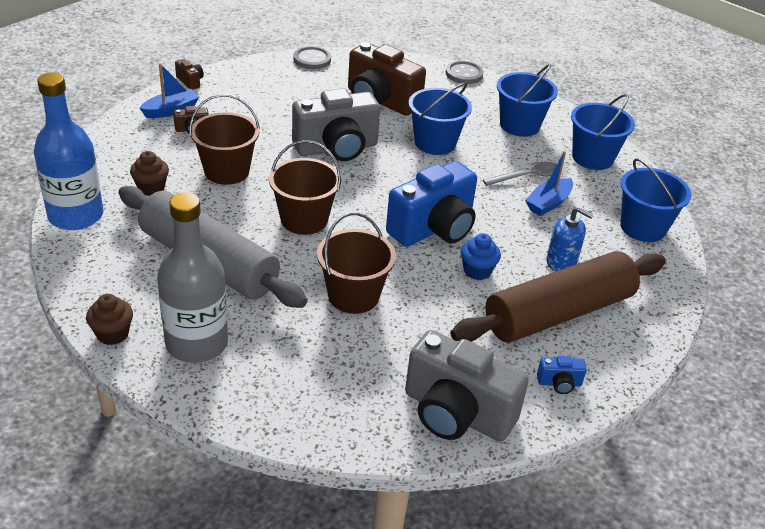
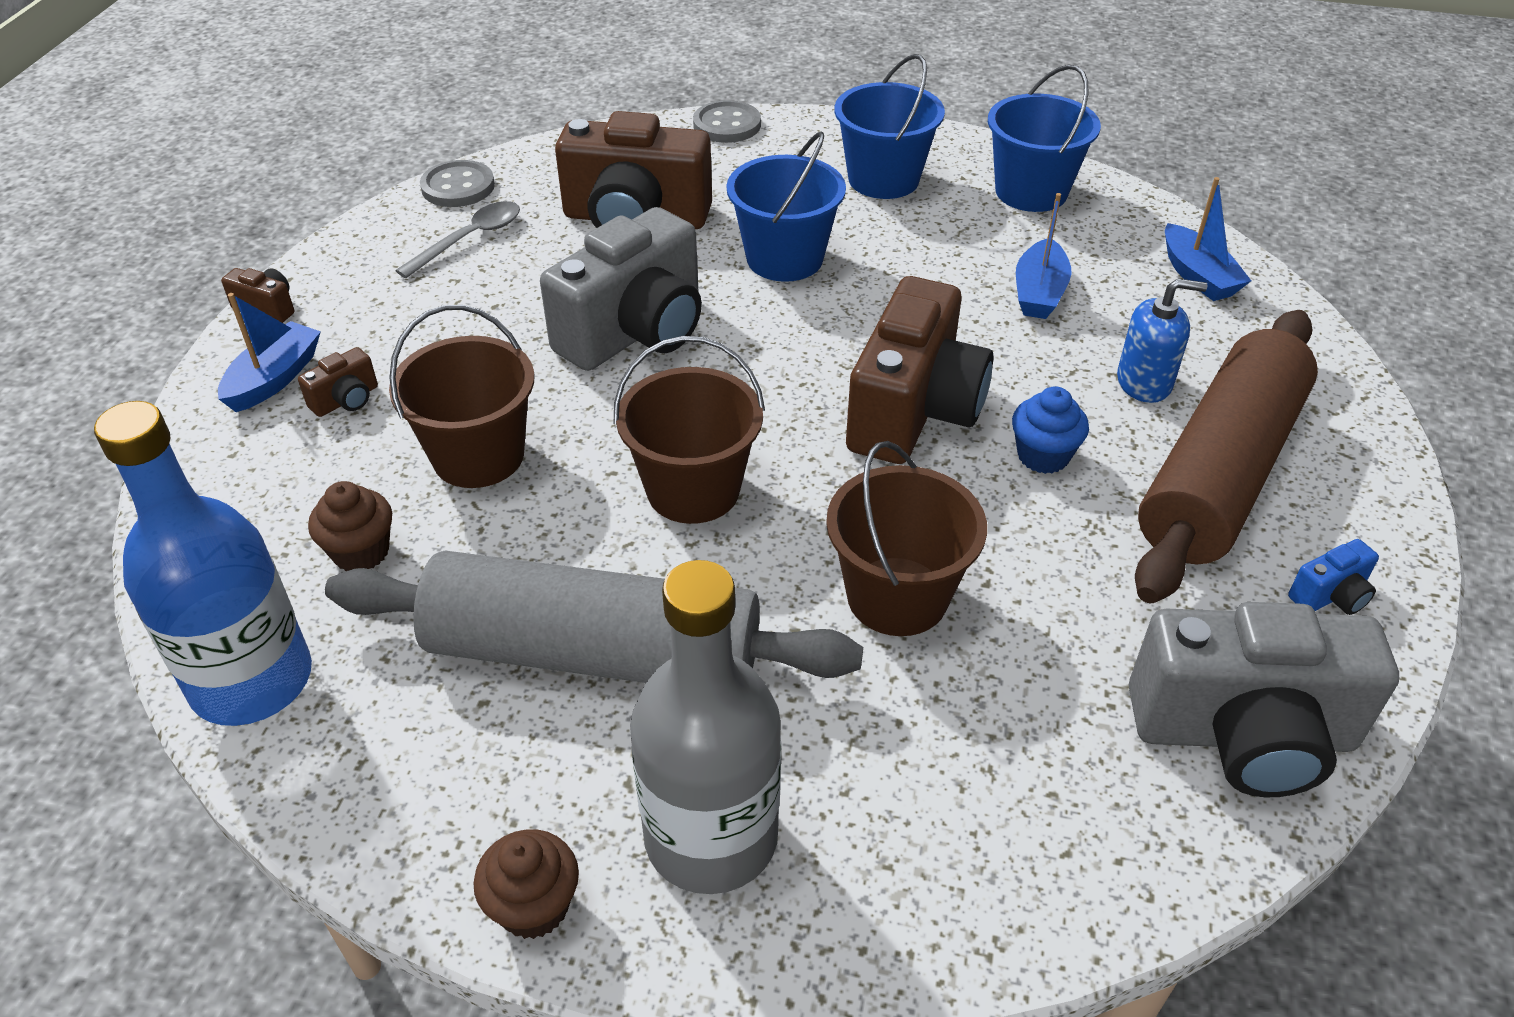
camera: 25 degrees left, 5 degrees up
blue camera [386,161,477,247] -> brown camera [846,276,994,464]
grey spoon [483,162,557,186] -> grey spoon moved to [395,201,520,278]
blue bucket [620,158,691,242] -> blue boat [1165,177,1251,301]

